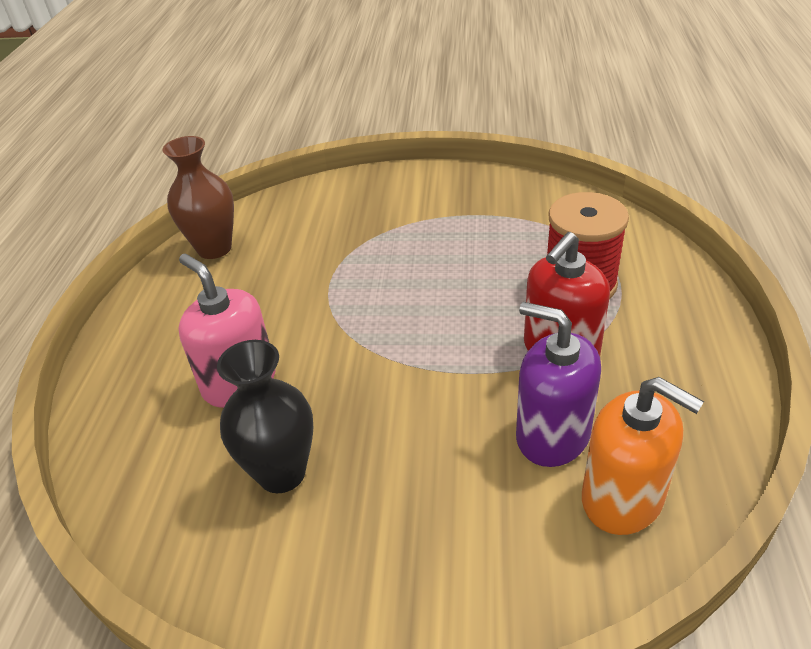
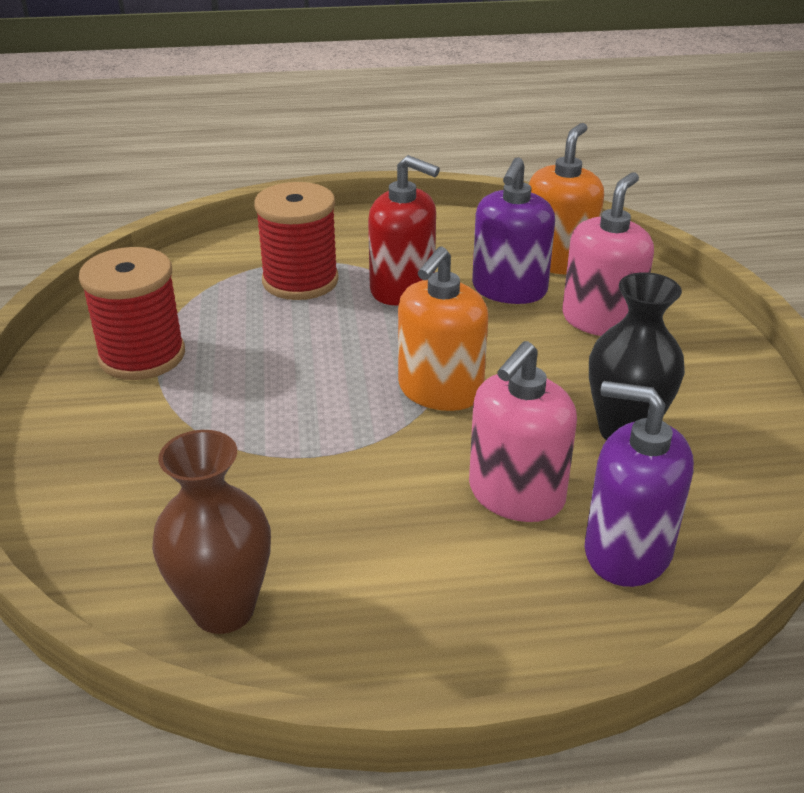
camera: 105 degrees left, 5 degrees down
none -> red spool [79,247,185,380]
none -> orange soap dispenser [398,247,488,411]
none -> pink soap dispenser [562,172,654,336]
none -> purple soap dispenser [585,381,694,587]

